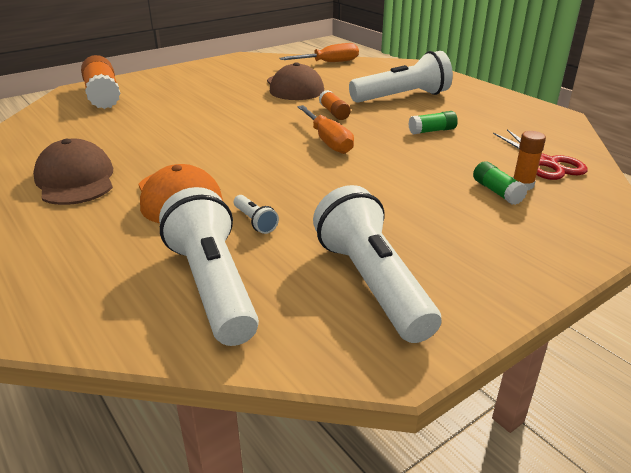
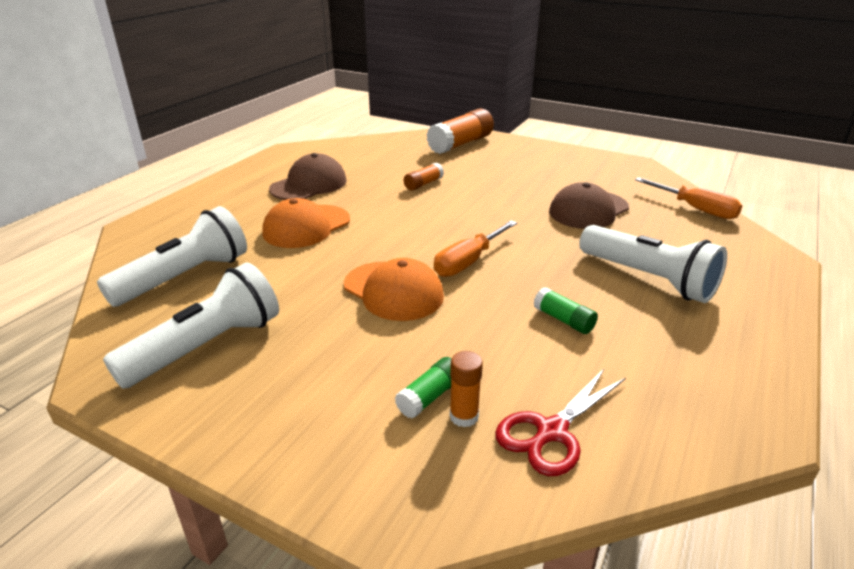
camera: 65 degrees right, 0 degrees up
white flashlight [234,195,279,234] -> none
orange glue stick [319,90,350,120] -> orange glue stick moved to [404,163,444,191]
none -> orange cap [344,258,444,321]

